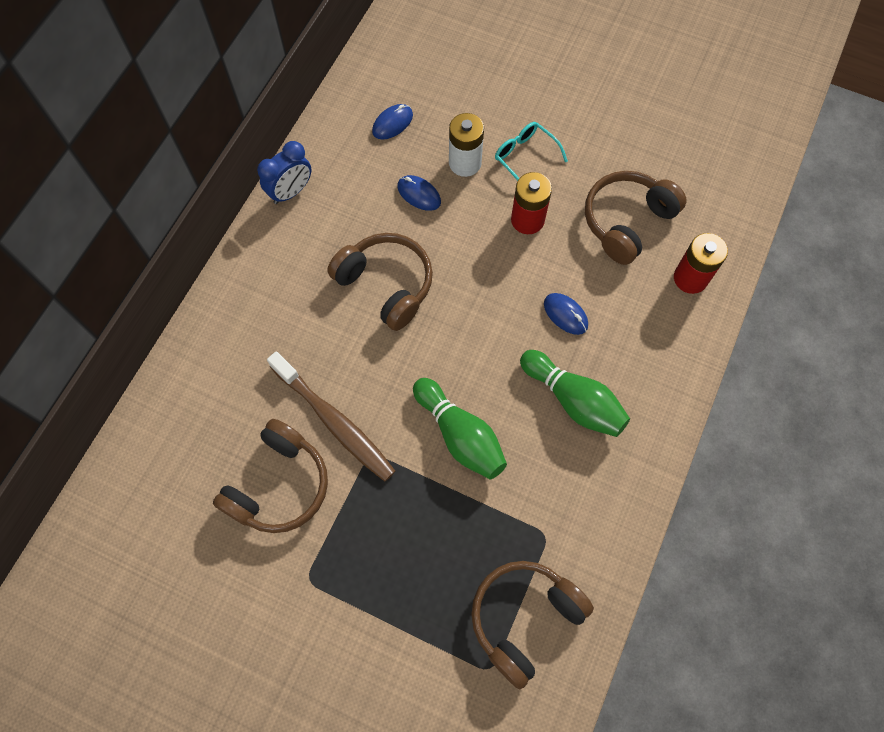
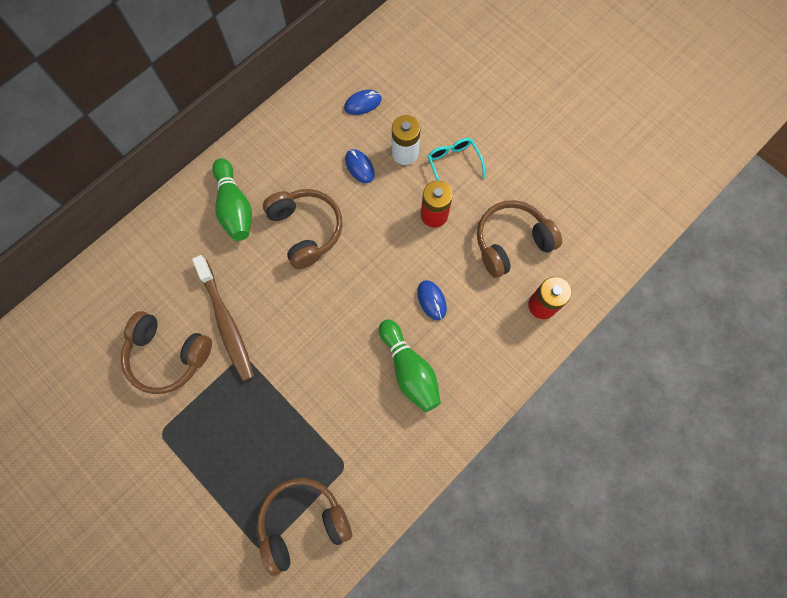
camera: 20 degrees right, 5 degrees up
brown headphones [213,419,328,533] -> brown headphones turned 60 degrees clockwise [121,311,212,394]
blue clock [257,141,311,204] -> none
green bowling pin [413,378,507,480] -> green bowling pin moved to [212,158,252,241]

